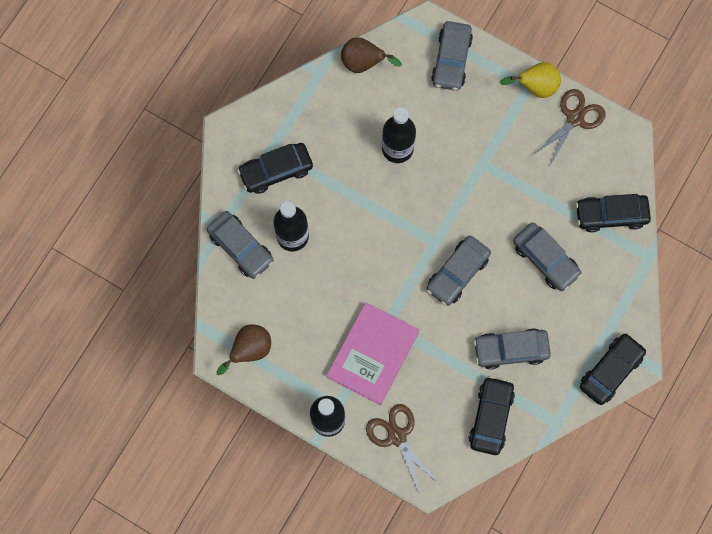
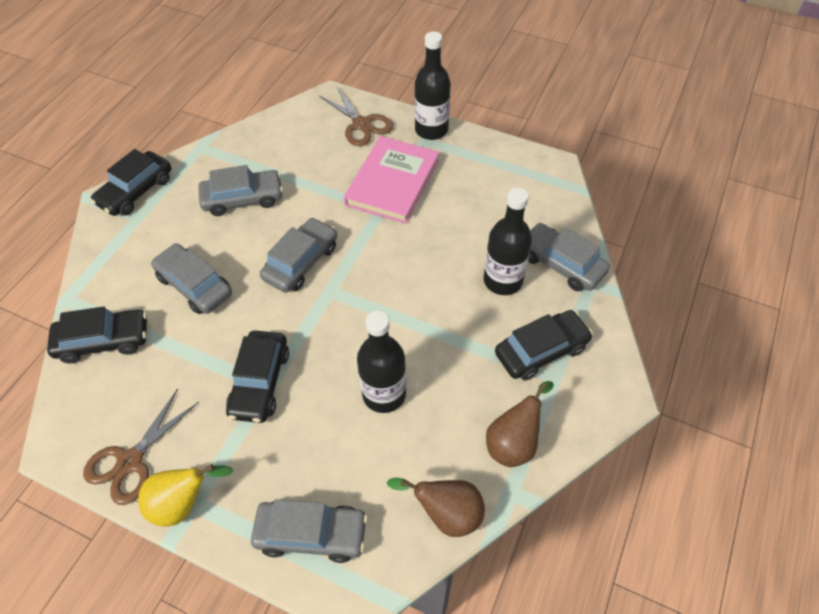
camera: 175 degrees right, 20 degrees down
brown pear [216,324,271,375] -> brown pear moved to [486,381,554,467]
grey car [431,21,473,91] -> grey car turned 90 degrees clockwise [251,499,368,563]
black car [469,376,515,455] -> black car moved to [226,331,289,423]

